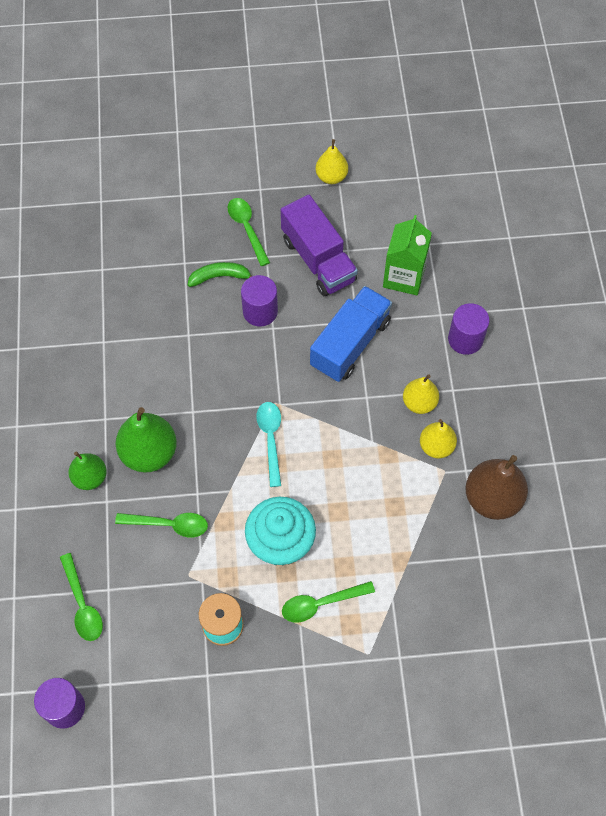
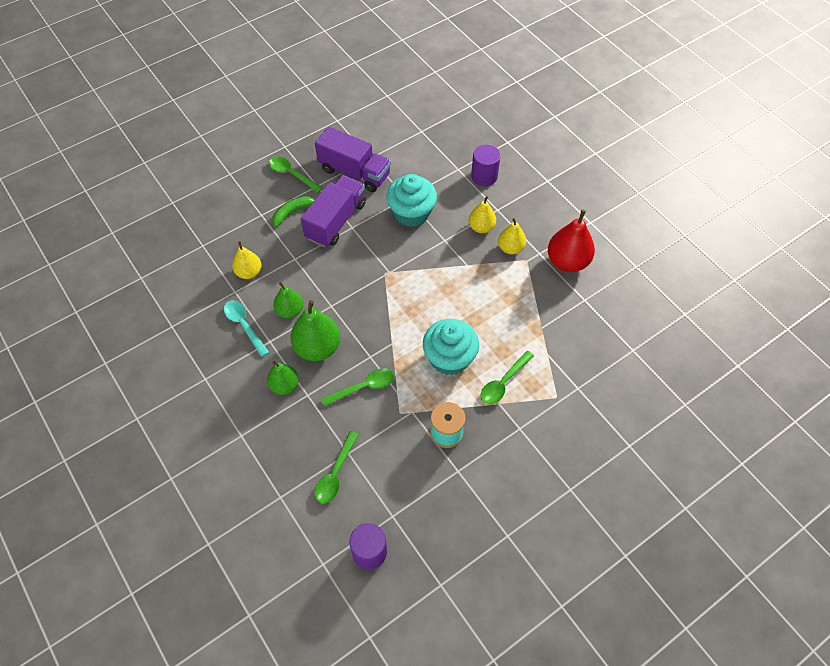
camera: 30 degrees left, 5 degrees down
green spoon [60,553,103,641] -> green spoon turned 75 degrees clockwise [315,431,359,503]
purple cylinder [241,275,278,326] -> purple truck [301,175,366,247]
turquoise spoon [256,402,281,487] -> turquoise spoon moved to [224,300,269,357]
blue truck [310,286,392,382] -> turquoise cupcake [386,174,437,227]
yellow pear [316,139,348,184] -> yellow pear moved to [232,241,262,279]
green carton [383,215,432,295] -> none
brown pear [465,455,528,520] -> red pear [548,210,595,272]
none -> green pear [273,282,303,318]

